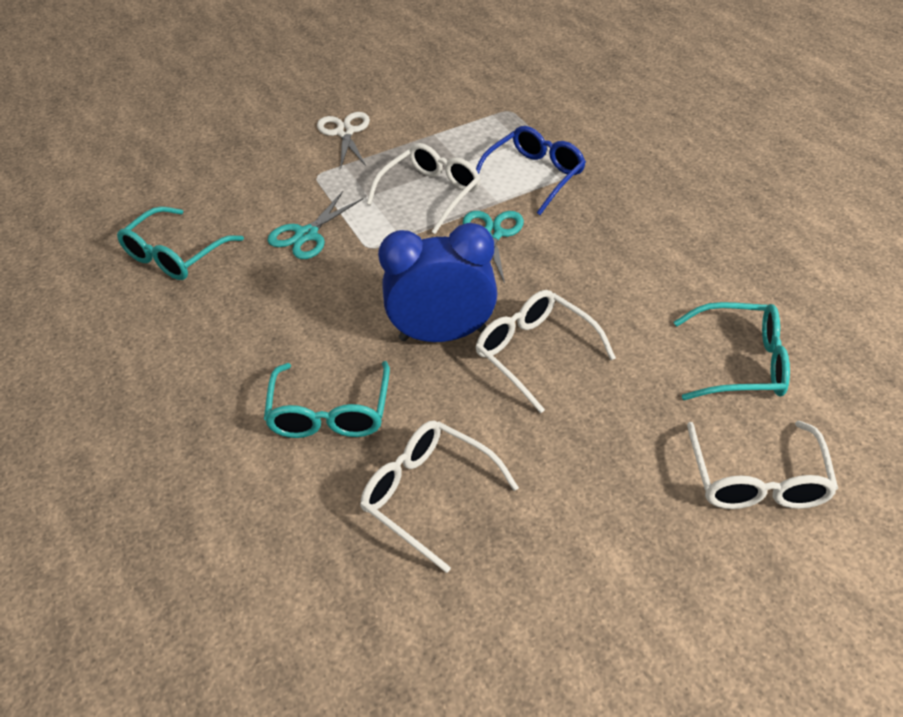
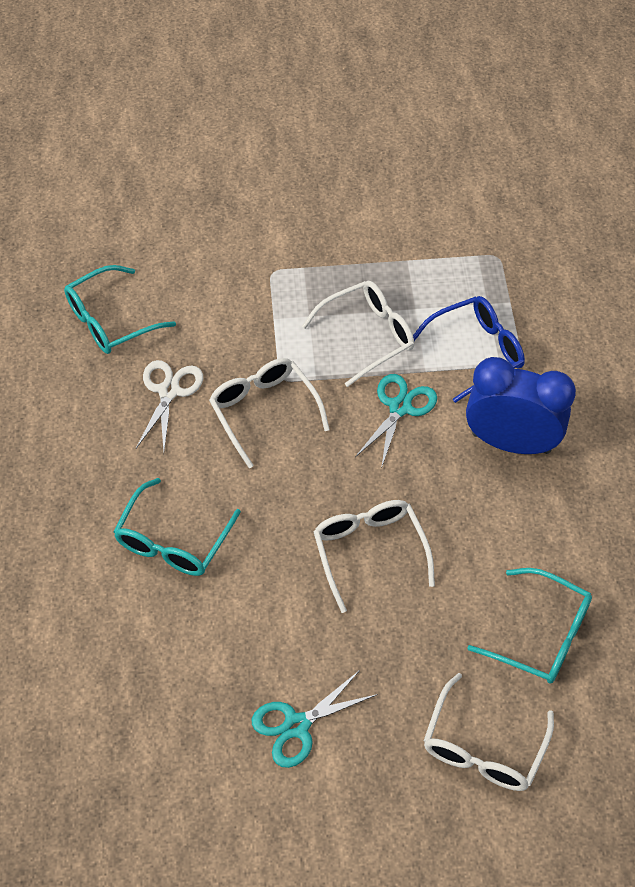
camera: 20 degrees right, 10 degrees up
turquoise scissors [267,191,363,259] -> turquoise scissors moved to [252,670,378,768]
white scissors [317,112,370,169] -> white scissors moved to [136,360,203,451]
white glasses [360,420,519,573] -> white glasses moved to [209,358,330,468]
blue clock [378,223,498,342] -> blue clock moved to [466,357,576,454]

